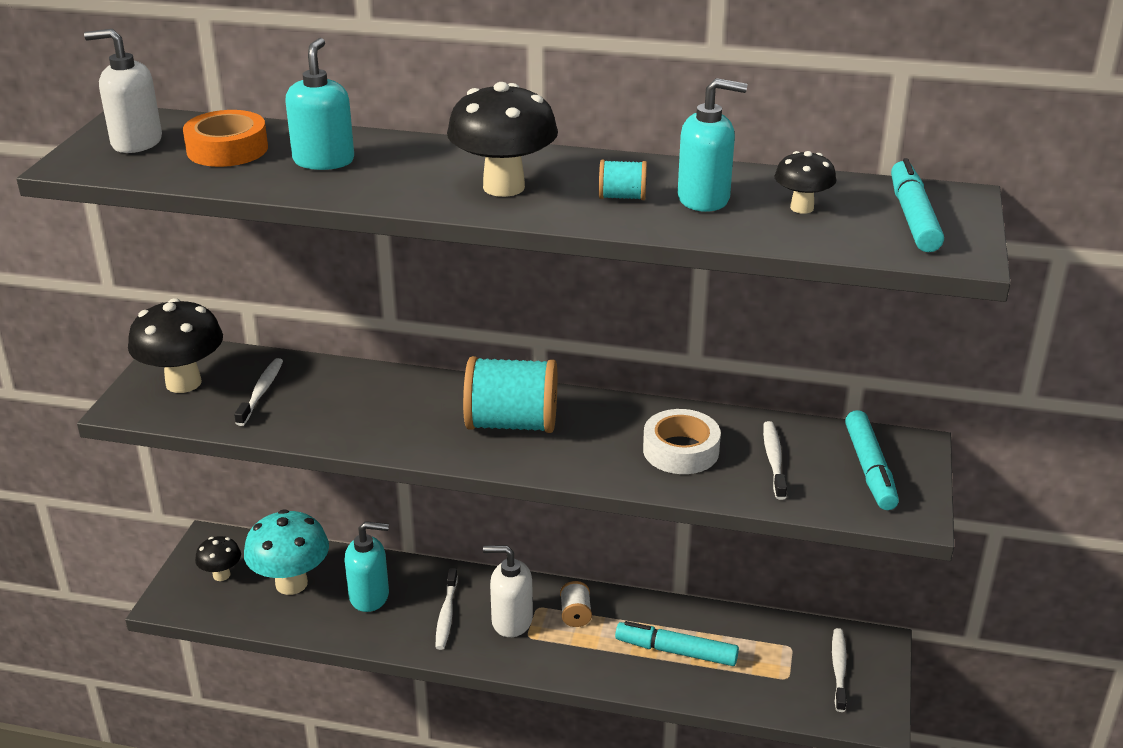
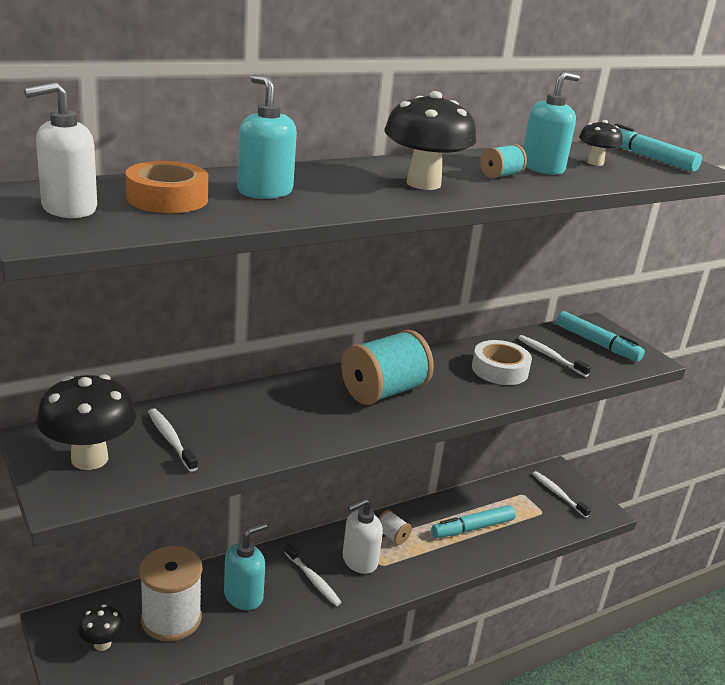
camera: 45 degrees left, 5 degrees down
turquoise mushroom [244,509,329,595] -> white spool [140,546,202,642]

